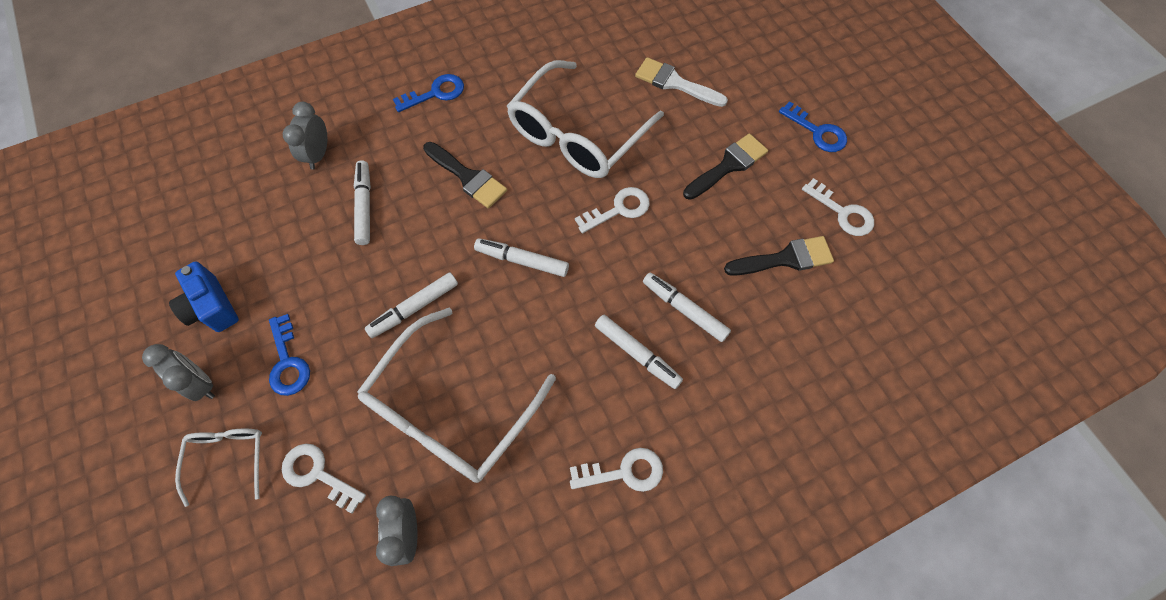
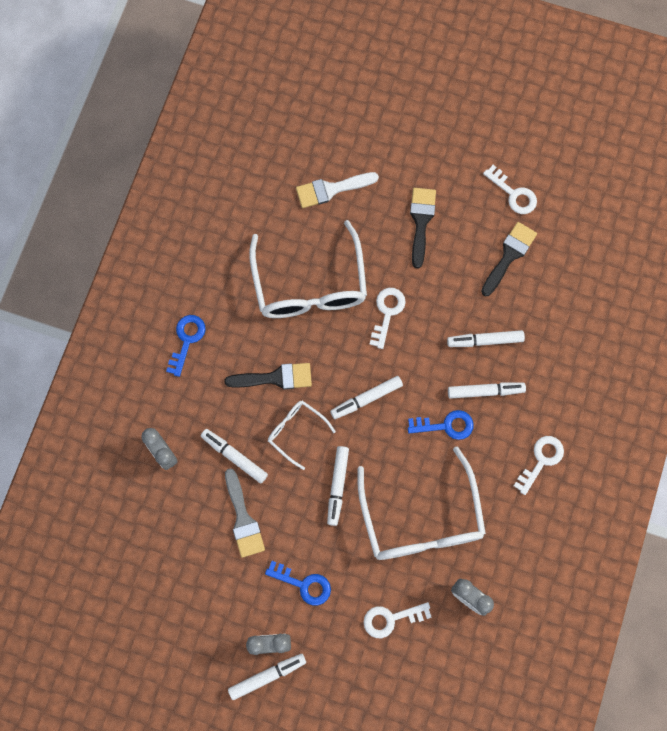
camera: 45 degrees left, 10 degrees up
blue camera [169,261,239,332] -> none
white glasses [175,429,262,507] -> white glasses moved to [268,400,336,470]
blue key [779,101,847,152] -> blue key moved to [408,410,474,440]
white key [802,178,874,236] -> white key turned 45 degrees clockwise [483,165,537,214]
none -> grey brush [225,468,265,558]
none -> white marker [228,654,306,700]

